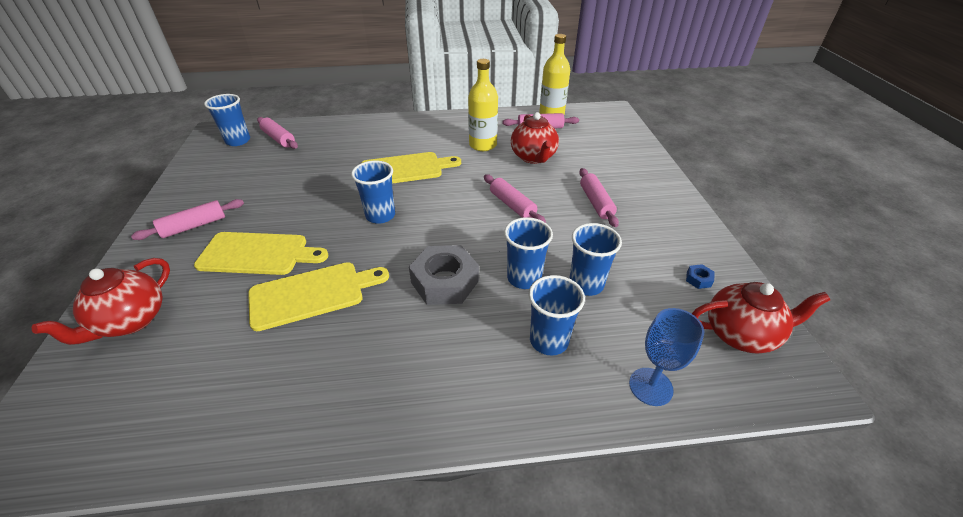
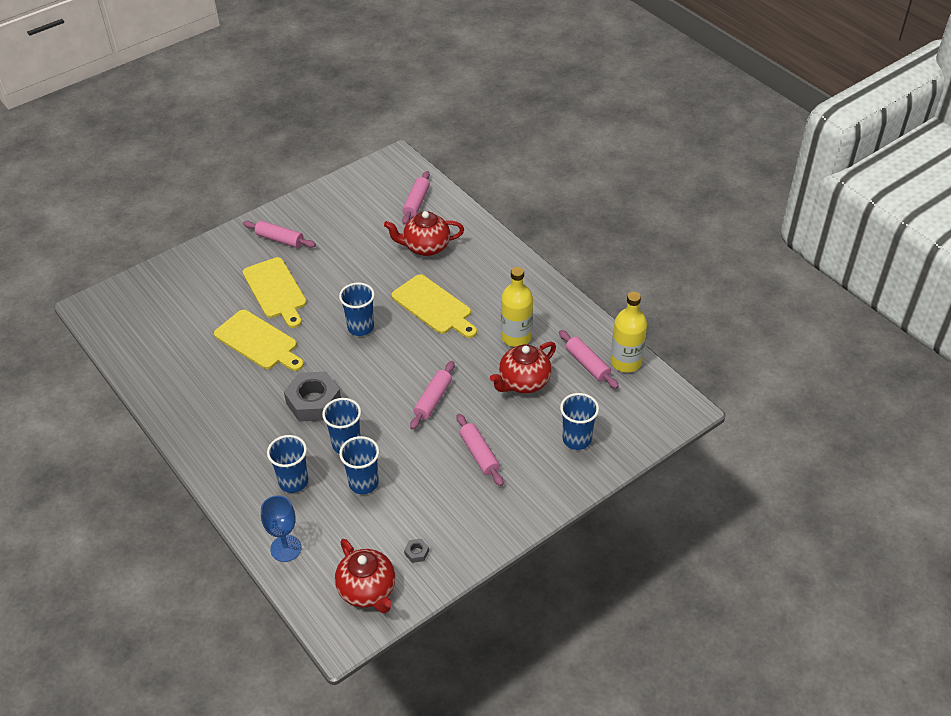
camera: 60 degrees right, 5 degrees up
red teapot [32,258,170,345] -> red teapot moved to [384,211,464,256]
blue cup [204,94,250,146] -> blue cup moved to [560,393,599,450]
pink rolling pin [579,168,619,227] -> pink rolling pin turned 75 degrees counterclockwise [457,414,503,486]
blue nut [686,264,715,289] -> grey nut [404,539,429,563]

